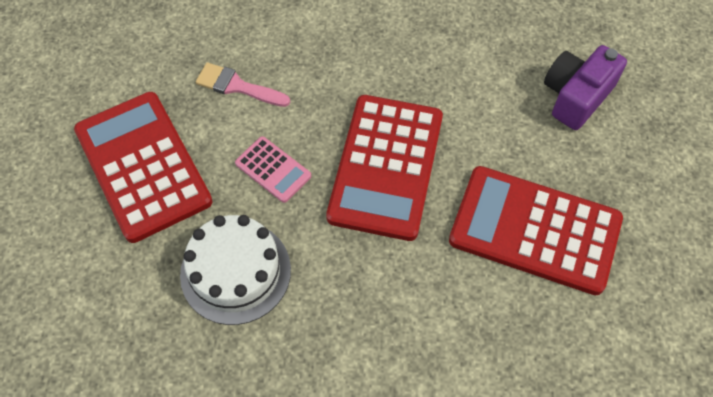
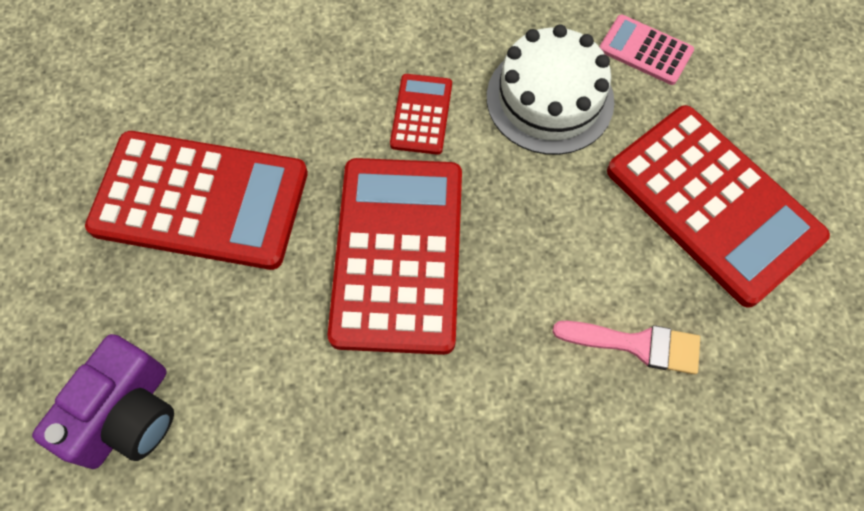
camera: 170 degrees right, 5 degrees up
pink calculator [235,136,311,203] -> pink calculator moved to [600,15,694,85]
none -> red calculator [390,74,452,155]

